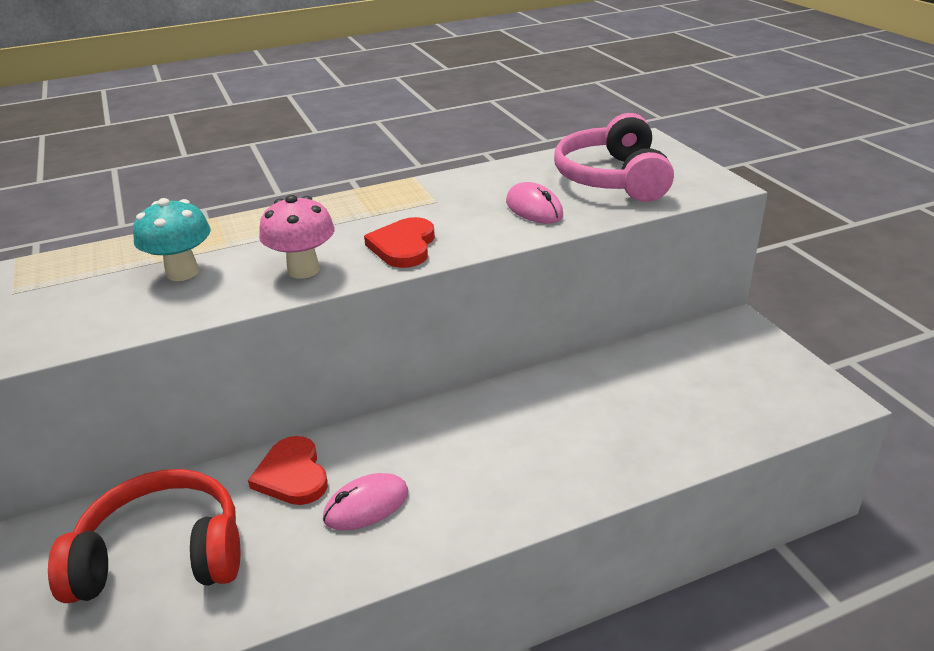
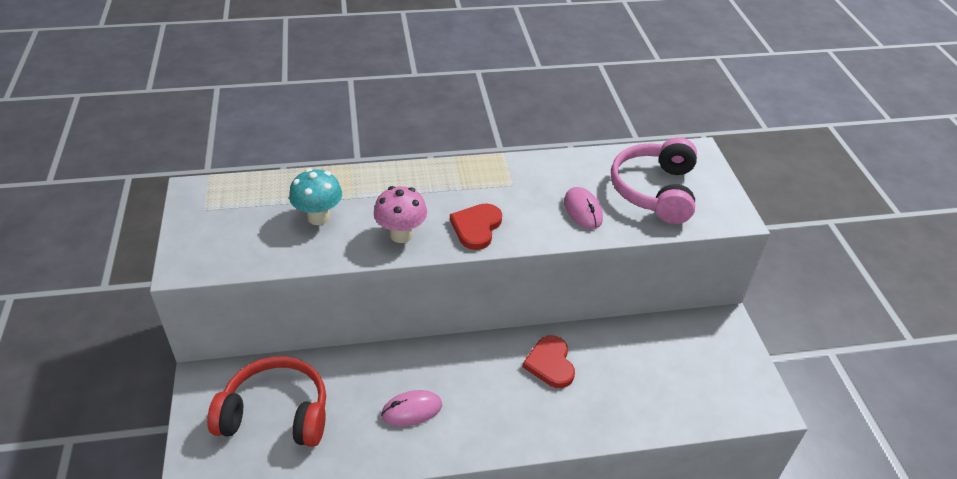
camera: 10 degrees right, 10 degrees up
red heart [248,436,328,505] -> red heart moved to [523,335,575,388]

